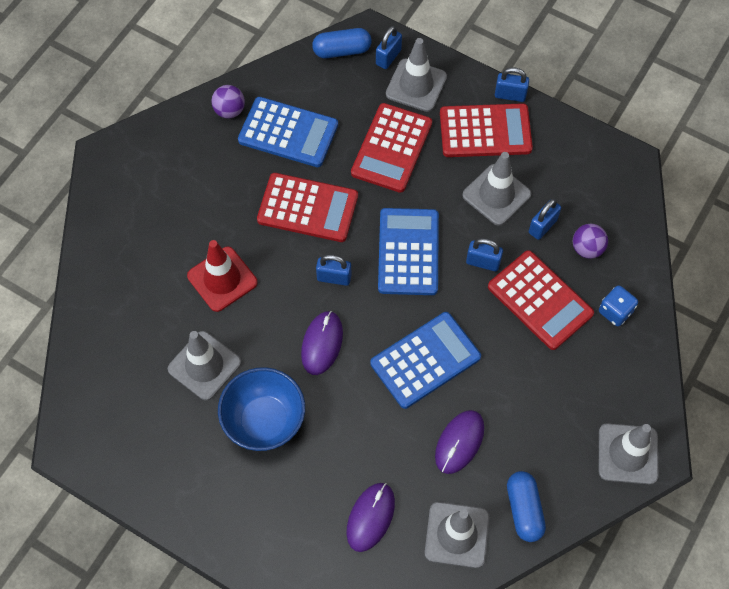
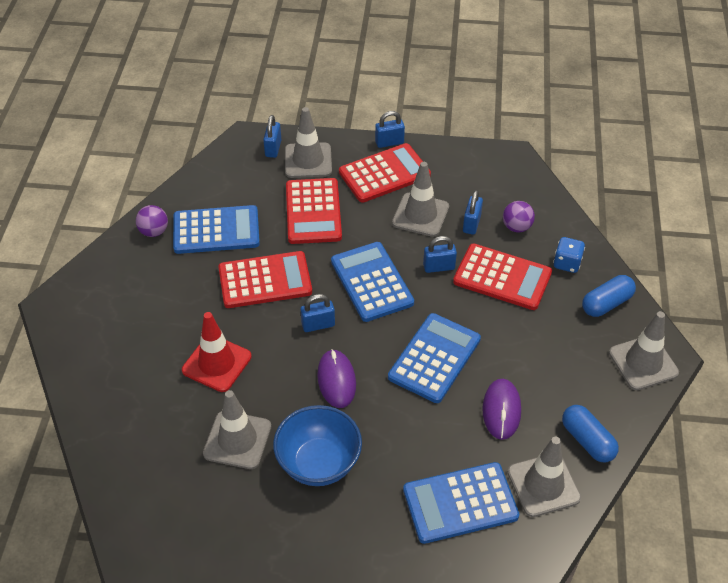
camera: 25 degrees left, 15 degrees down
blue capsule [312,28,372,58] -> blue capsule moved to [582,275,636,317]
purple mouse [346,483,395,552] -> blue calculator [403,462,519,544]

